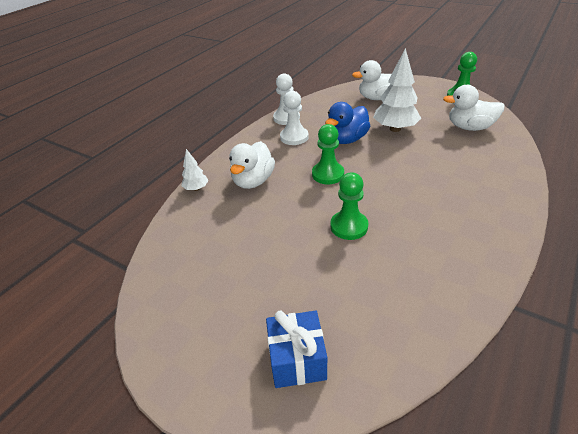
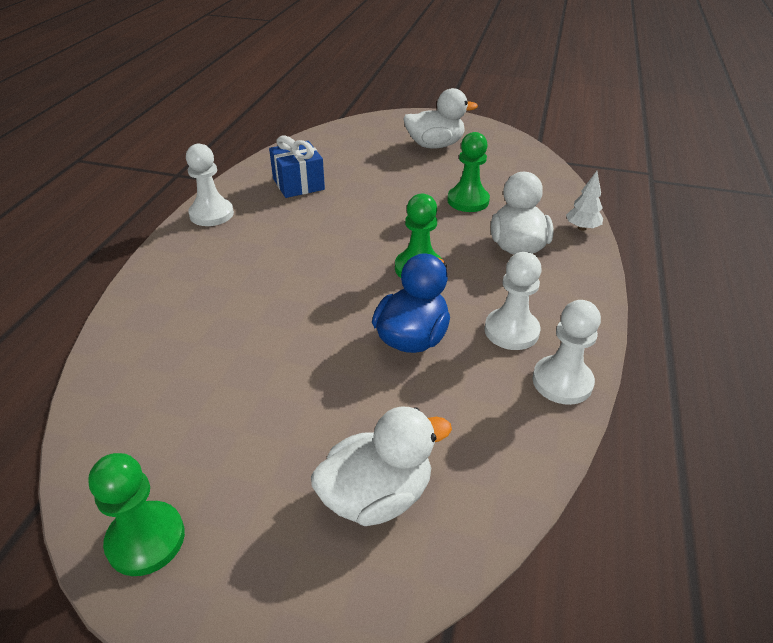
camera: 160 degrees right, 0 degrees up
blue gift [266,311,327,388] -> blue gift moved to [269,136,325,198]
green pawn [330,172,368,240] -> green pawn moved to [447,132,490,212]
white tree [373,48,421,132] -> none
white duck [443,85,505,131] -> white duck moved to [403,88,478,148]
none -> white pawn [186,144,234,226]

